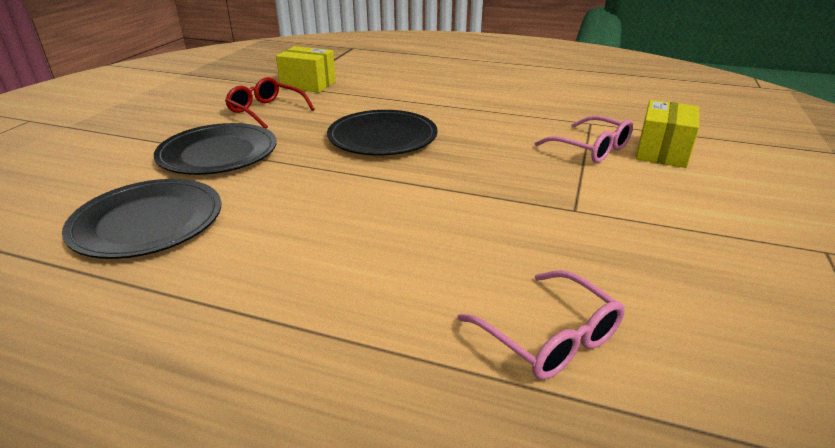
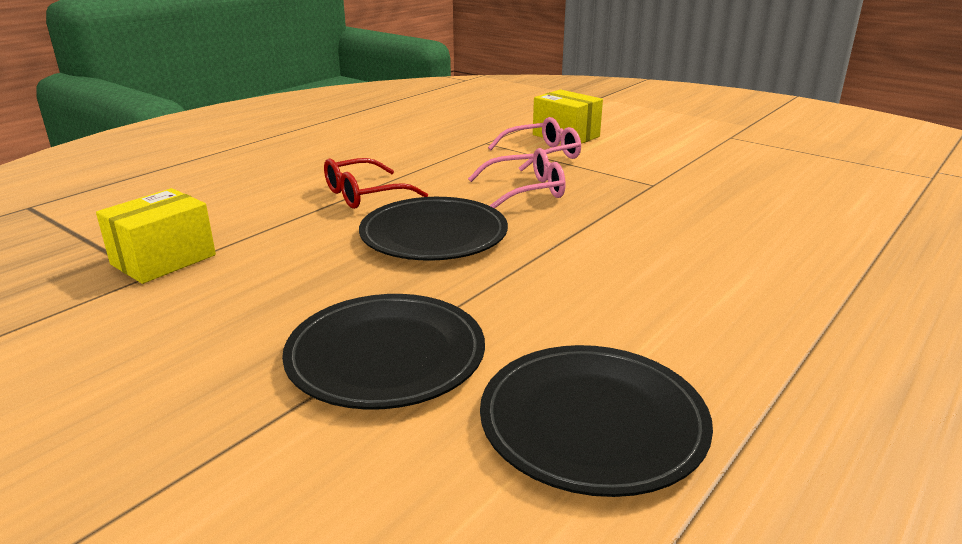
camera: 70 degrees left, 5 degrees down
red glasses [225,77,315,129] -> red glasses moved to [324,158,428,209]
pink glasses [457,270,625,380] -> pink glasses moved to [468,148,566,209]

